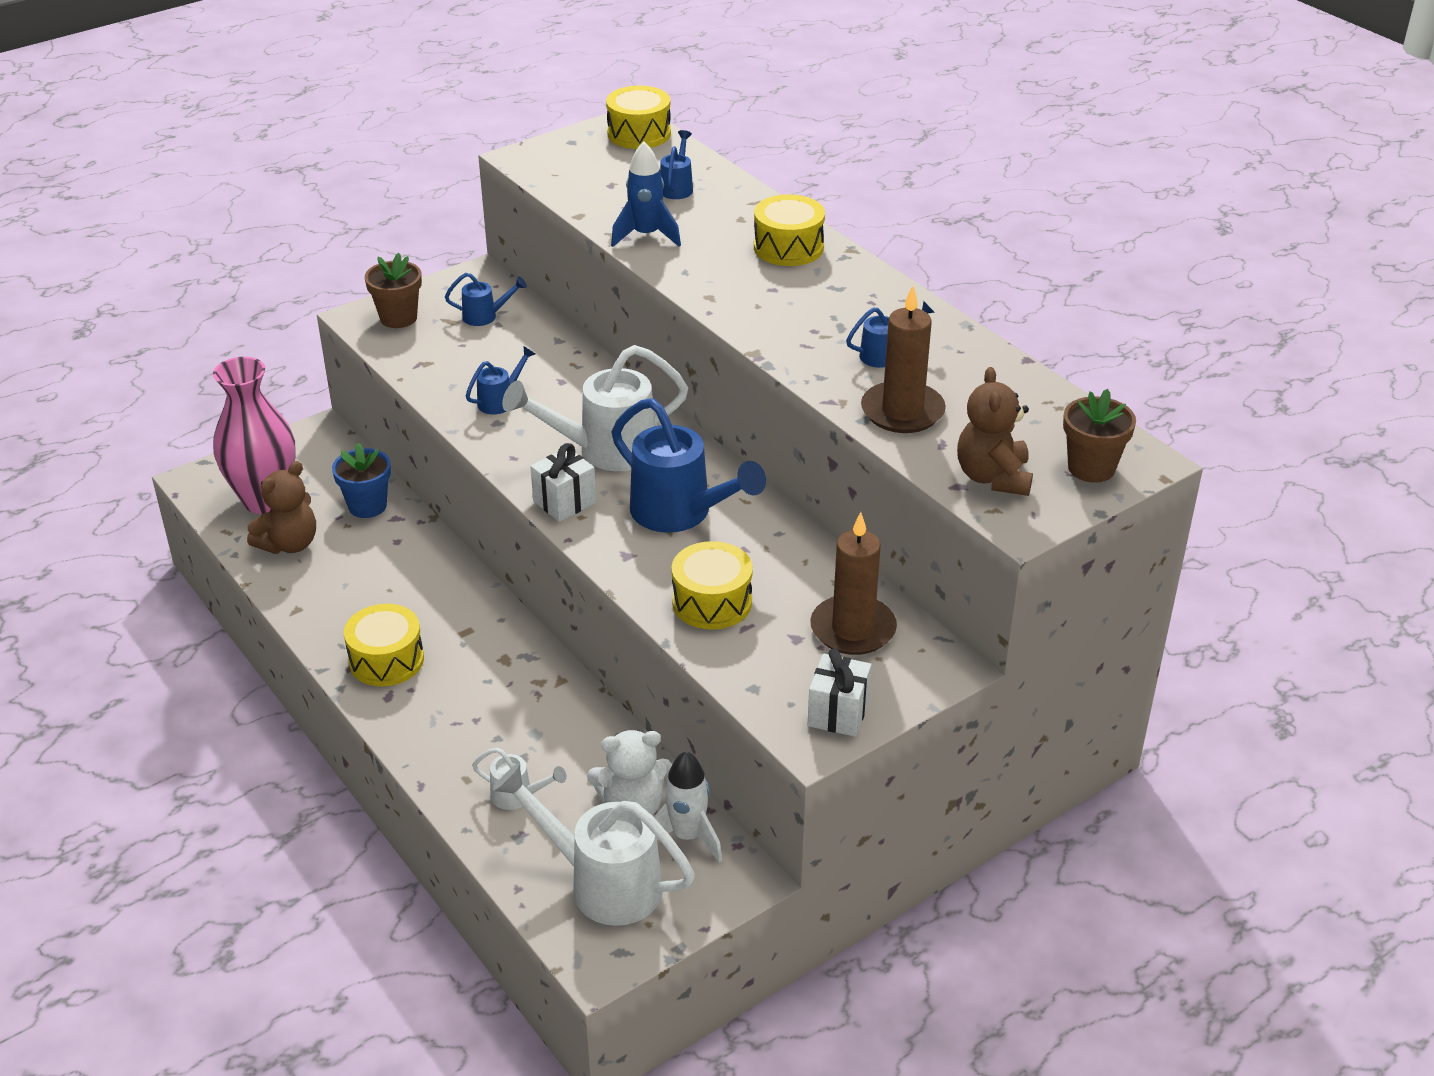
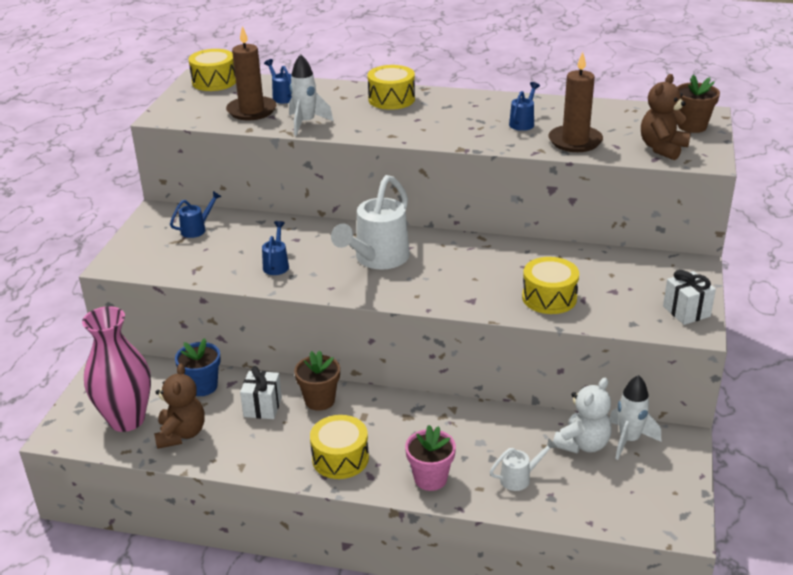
camera: 40 degrees left, 5 degrees down
brown flower pot [365,253,422,328] -> brown flower pot moved to [294,350,340,411]
white watering can [492,763,695,926] -> none
white gift [530,443,596,522] -> white gift moved to [240,366,282,419]
blue rocket [611,141,681,247] -> white rocket [289,54,333,136]
blue watering can [612,398,766,533] -> none
brown candle [810,512,897,655] -> brown candle moved to [226,26,277,121]
brown teddy bear [957,367,1033,496] -> brown teddy bear turned 75 degrees clockwise [641,74,691,160]
none -> pink flower pot [405,425,456,491]

